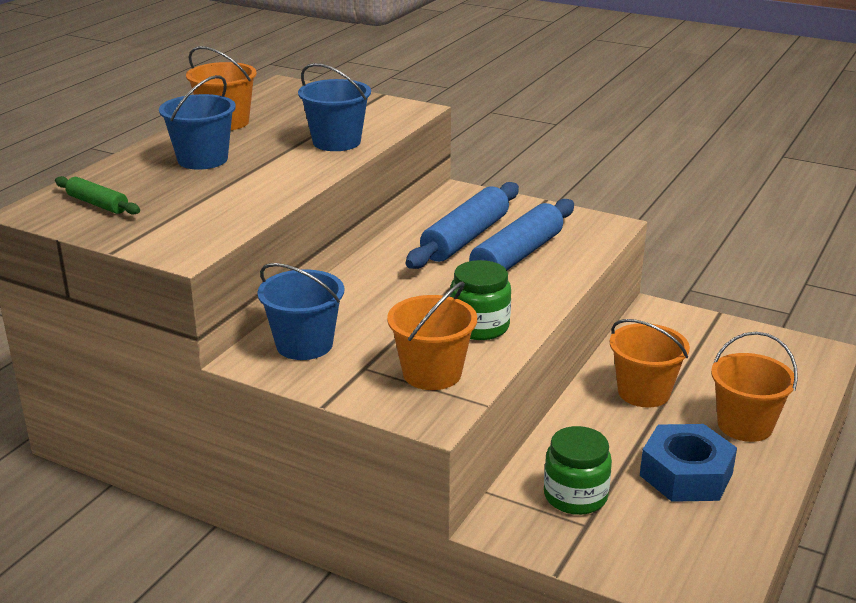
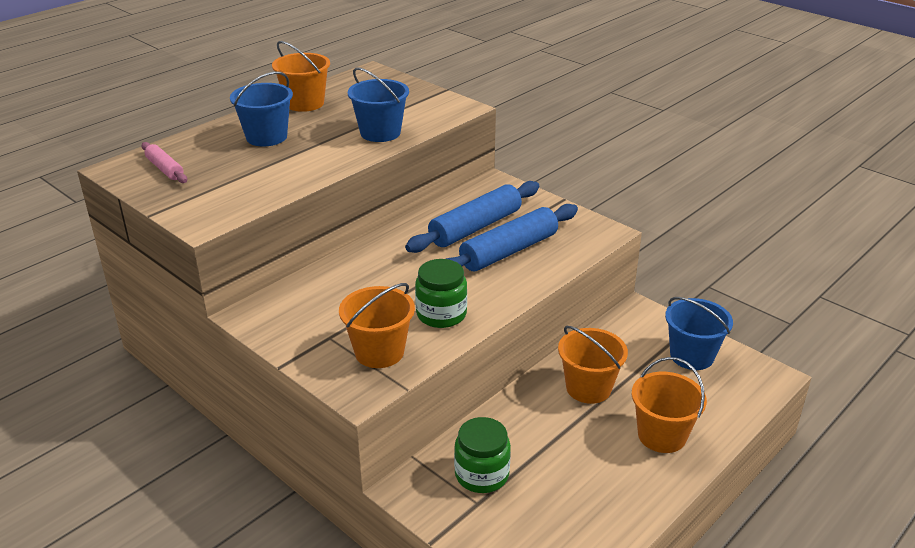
camera: 15 degrees right, 5 degrees up
green rolling pin [55,176,140,214] -> pink rolling pin [141,142,187,183]
blue bucket [257,263,344,360] -> blue bucket moved to [665,297,733,370]
blue nut [640,424,737,502] -> none

